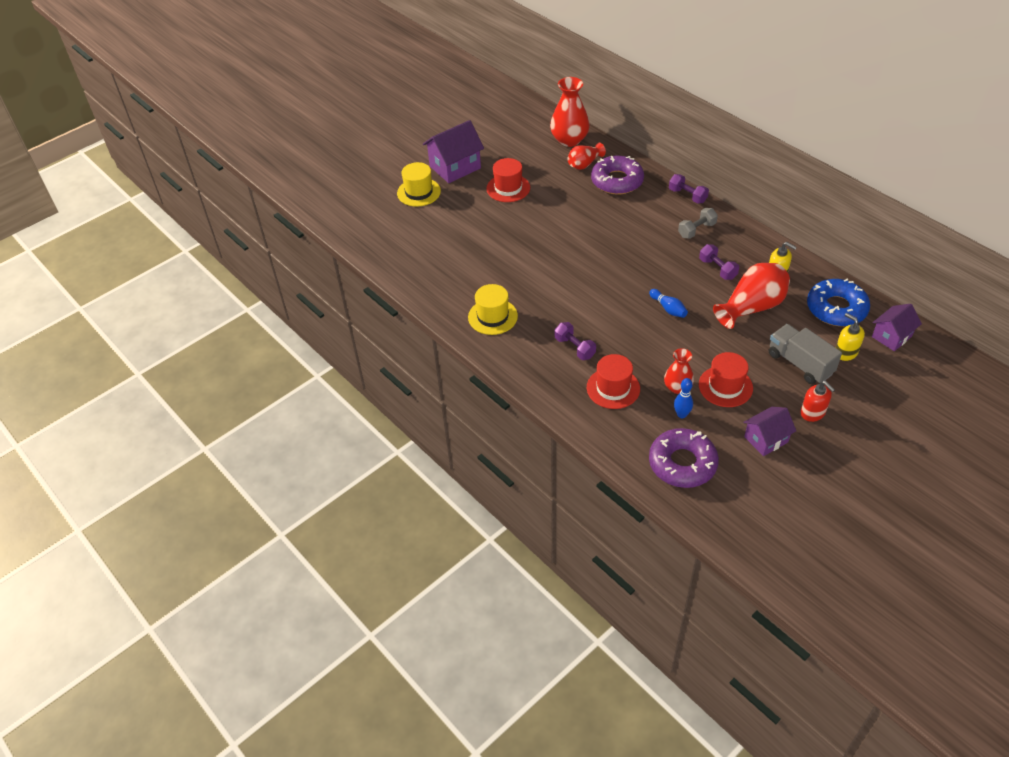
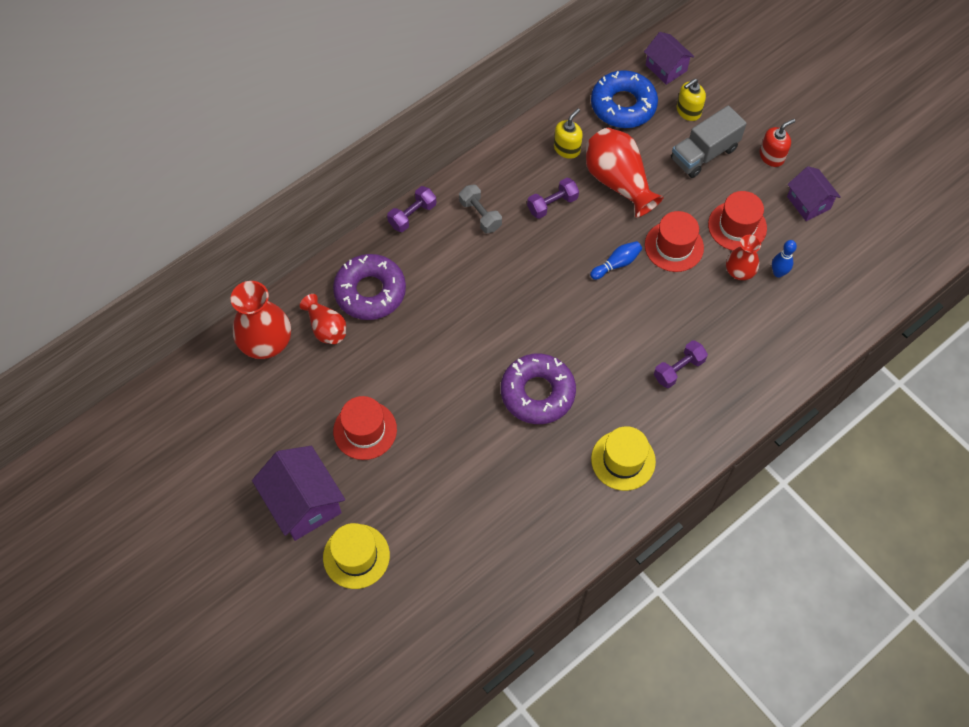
camera: 90 degrees left, 15 degrees up
red hat [587,354,640,409] -> red hat moved to [645,211,704,272]
purple donut [649,428,719,488] -> purple donut moved to [501,354,576,424]

